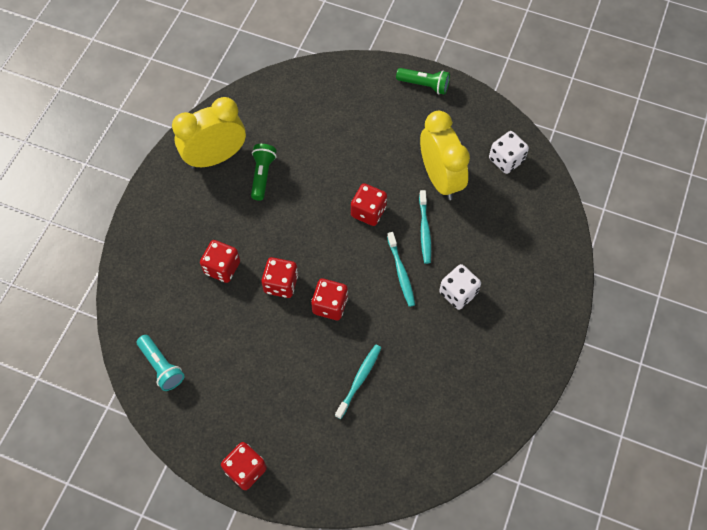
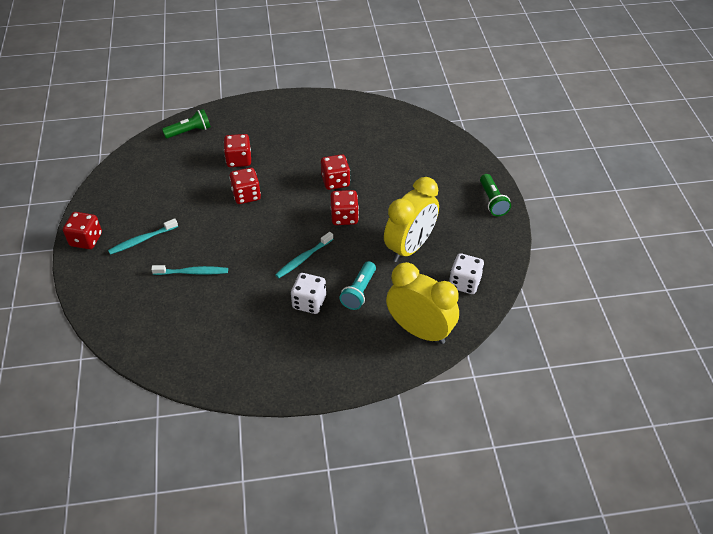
camera: 60 degrees right, 15 degrees down
turquoise flashlight [137,335,184,391] -> turquoise flashlight moved to [339,261,376,310]
yellow clock [172,97,246,169] -> yellow clock moved to [386,262,459,344]
green flashlight [251,144,277,201] -> green flashlight moved to [162,109,211,139]
red dice [311,279,348,320] -> red dice moved to [321,154,350,190]
turquoise toothbrush [419,190,431,264] -> turquoise toothbrush moved to [108,218,178,255]

